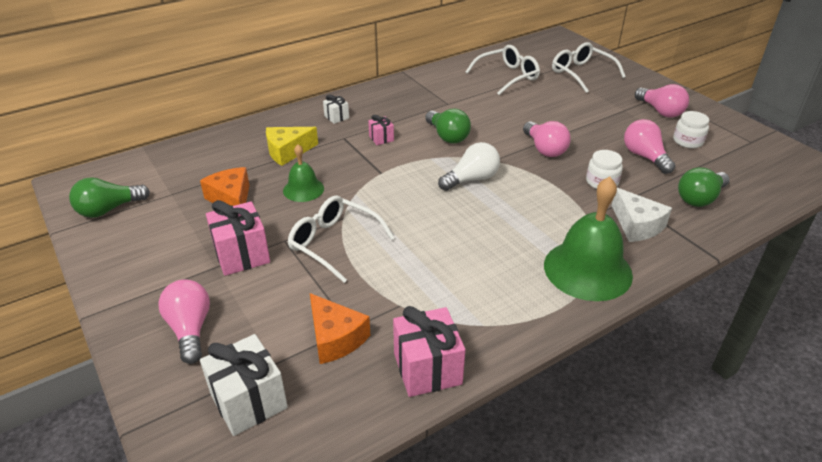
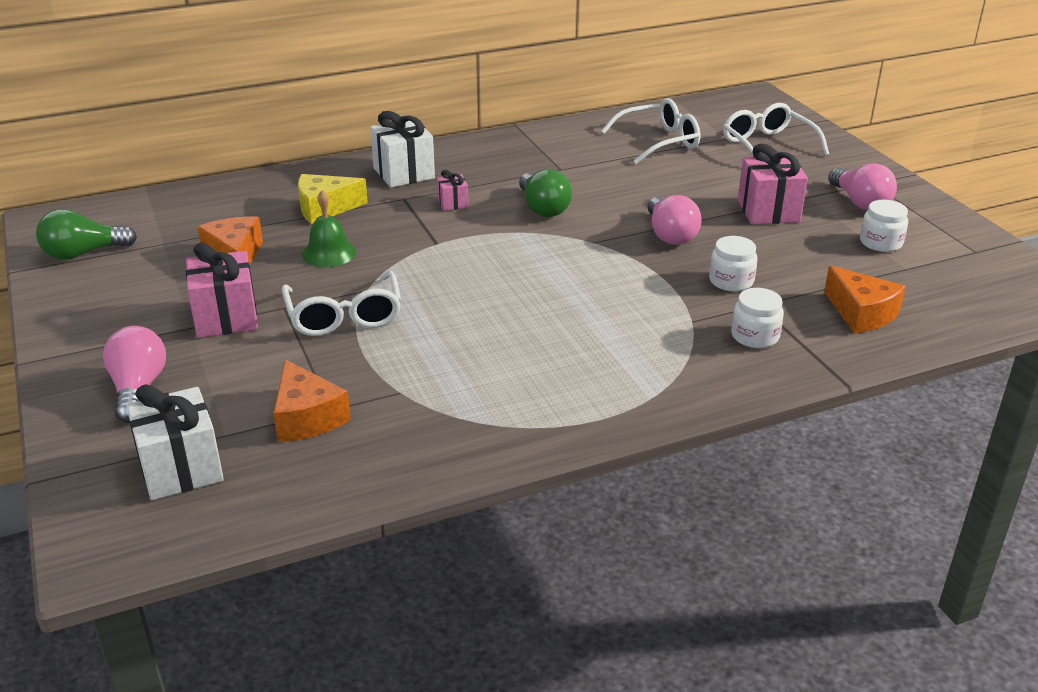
camera: 10 degrees right, 5 degrees down
white glasses [288,195,395,283] -> white glasses turned 150 degrees counterclockwise [282,271,401,336]
white gift [323,95,349,124] -> white gift [370,111,435,188], size x1.93
pink gift [393,306,465,397] -> pink gift moved to [738,144,808,225]
white light bulb [438,142,500,191] -> none
green bell [544,177,633,301] -> none
white cheese [612,188,672,242] -> white jar [731,288,784,348]
pink light bulb [624,119,675,174] -> none
green light bulb [678,167,730,207] -> orange cheese [824,266,906,333]

